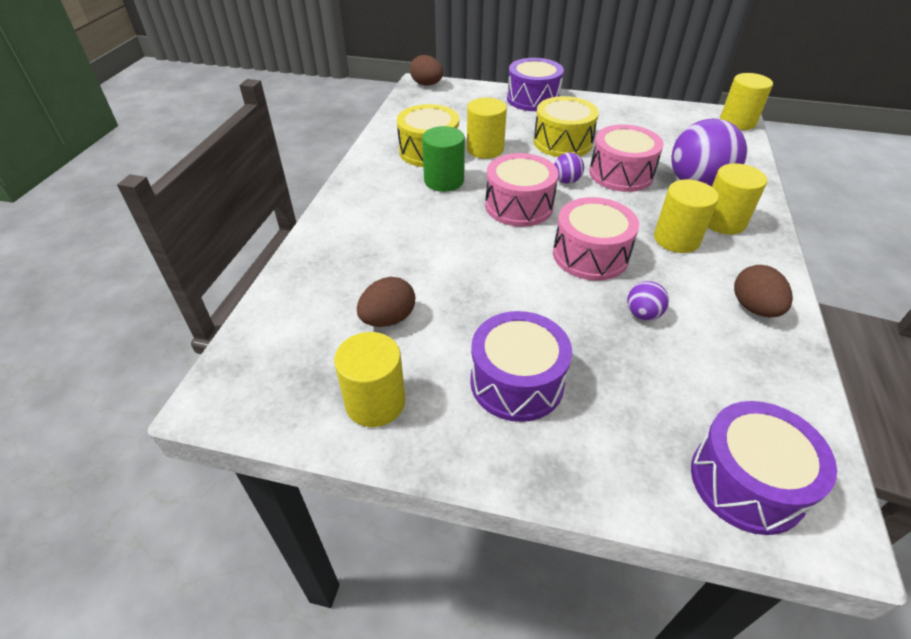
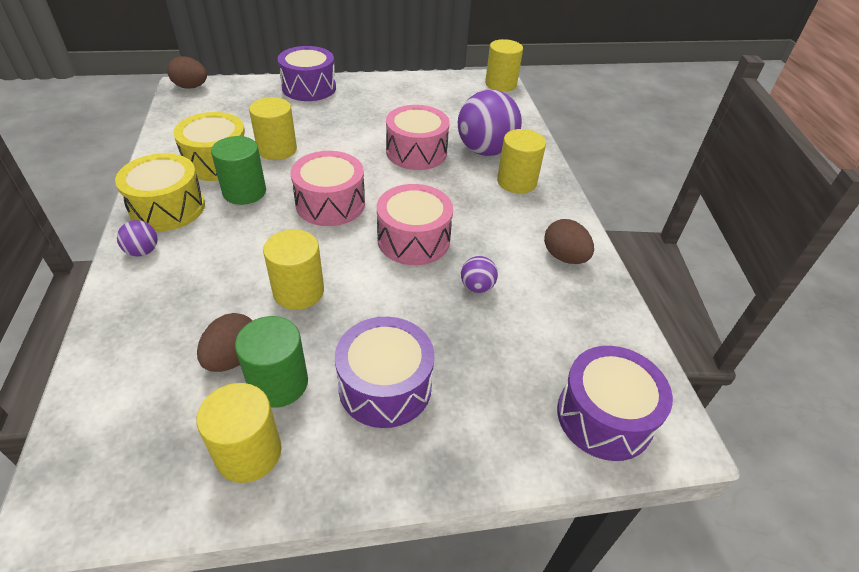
camera: 25 degrees left, 0 degrees up
yellow drum [534,96,599,157] -> yellow drum moved to [115,153,205,231]
purple ball [554,152,584,184] -> purple ball moved to [117,220,158,257]
yellow cylinder [654,180,719,253] -> yellow cylinder moved to [263,229,324,310]
none -> green cylinder [235,316,308,408]

